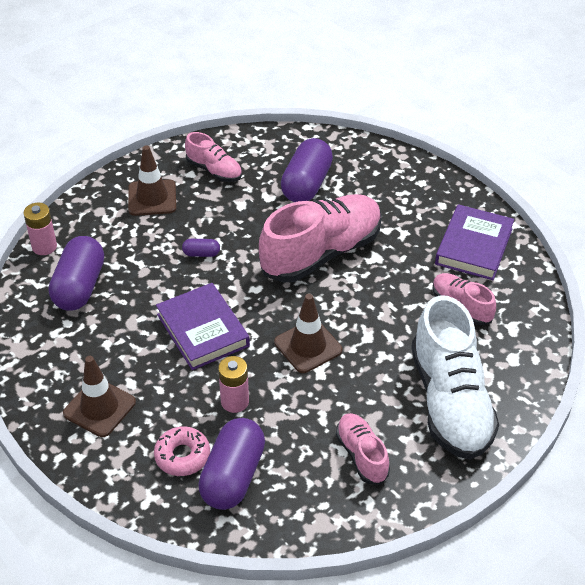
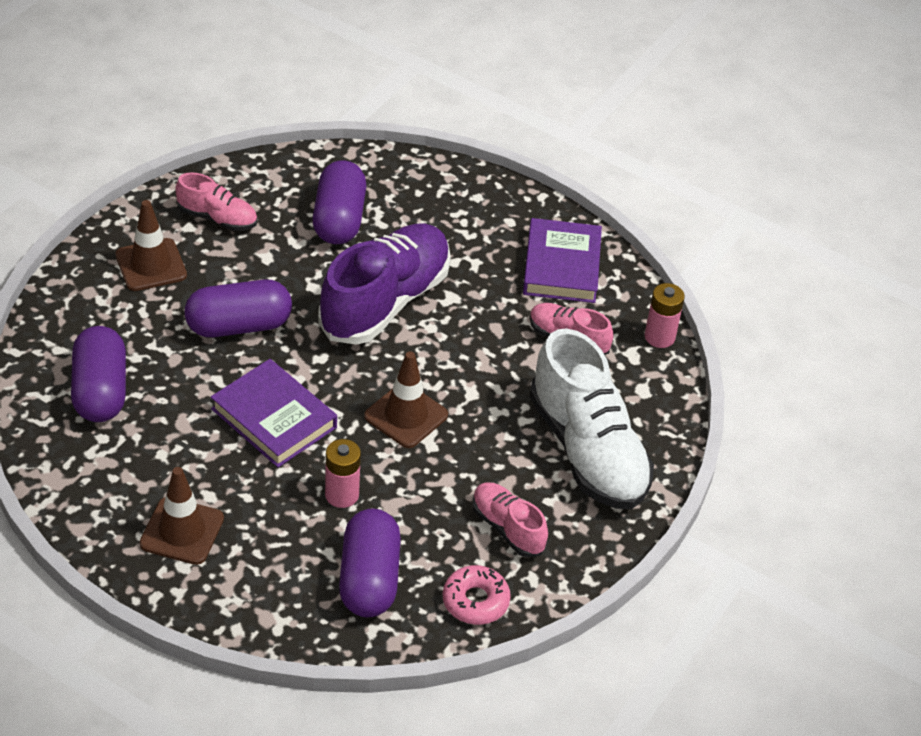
camera: 20 degrees left, 0 degrees up
pink battery [23,203,57,255] -> pink battery moved to [645,283,685,348]
pink donut [154,427,210,476] -> pink donut moved to [443,565,511,625]
purple capsule [182,239,220,257] -> purple capsule [185,280,292,337], size x2.24
pink shoe [259,194,382,283] -> purple shoe [318,224,451,345]

